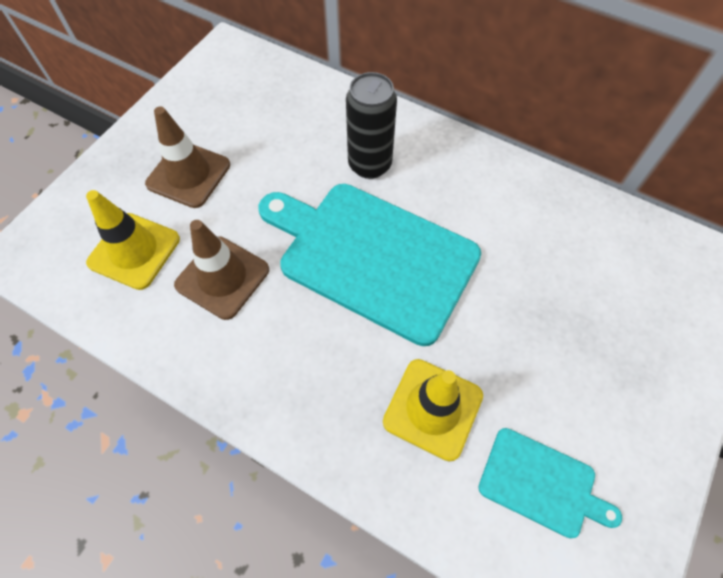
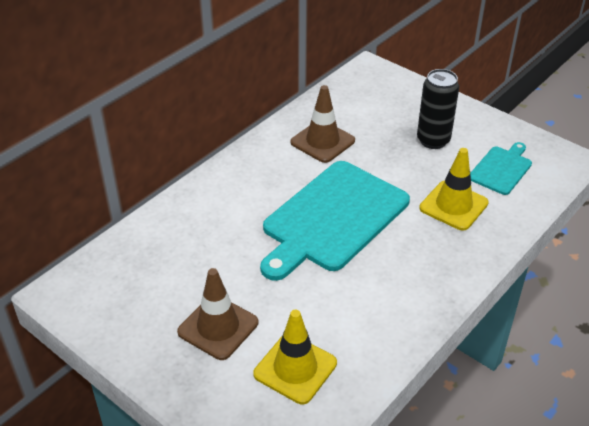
camera: 80 degrees left, 20 degrees down
brown traffic cone [174,220,269,320] -> brown traffic cone moved to [290,85,355,163]
black can [346,72,397,179] -> black can moved to [417,69,459,149]

